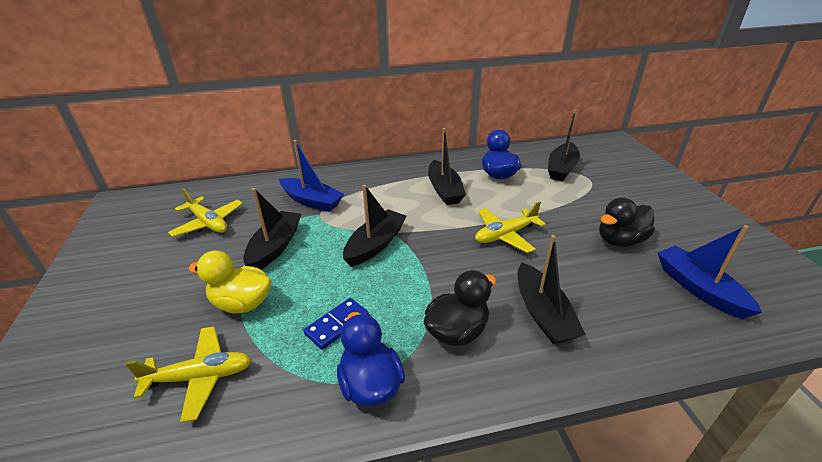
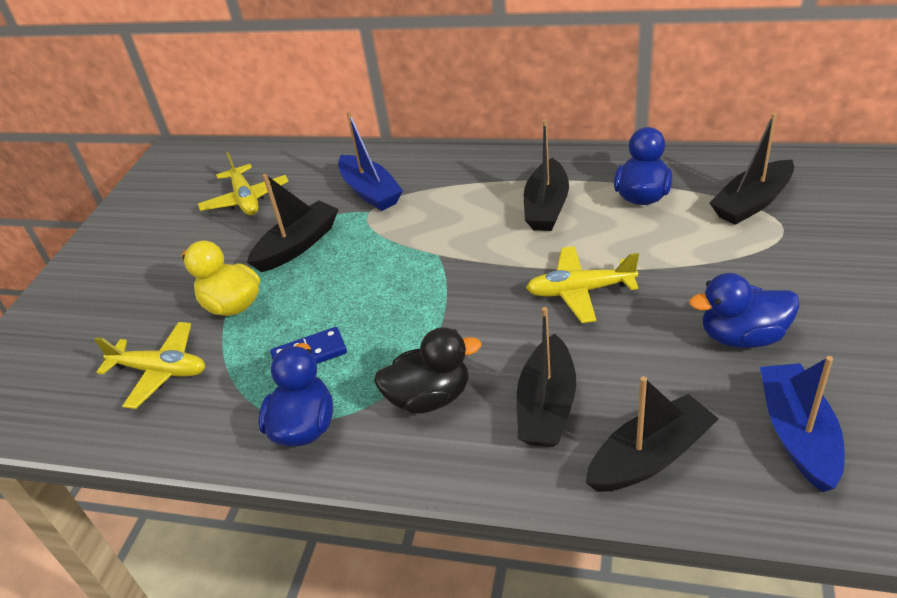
camera: 30 degrees right, 5 degrees up
black boat [343,185,407,267] -> black boat moved to [585,376,719,492]
black duck [599,197,655,247] -> blue duck [689,273,800,348]

